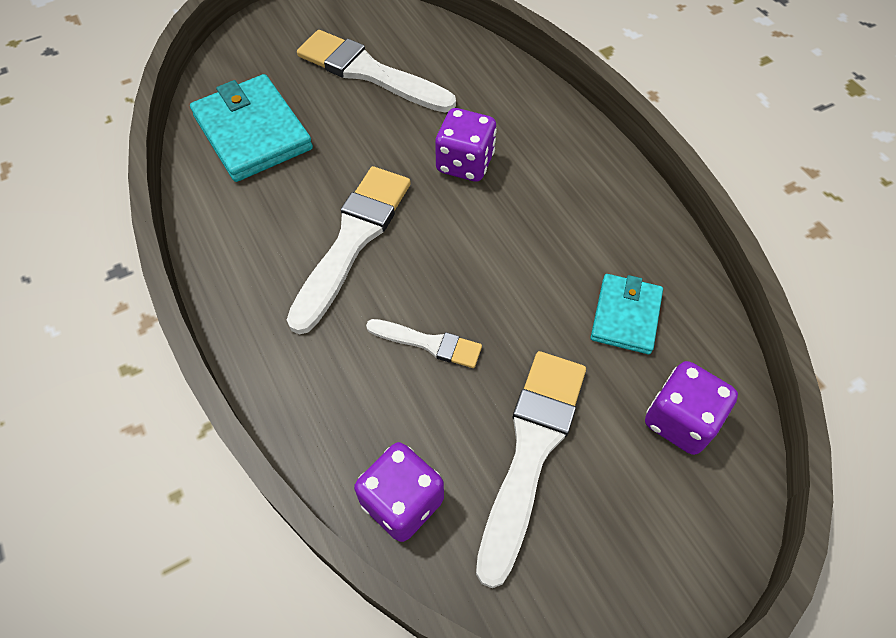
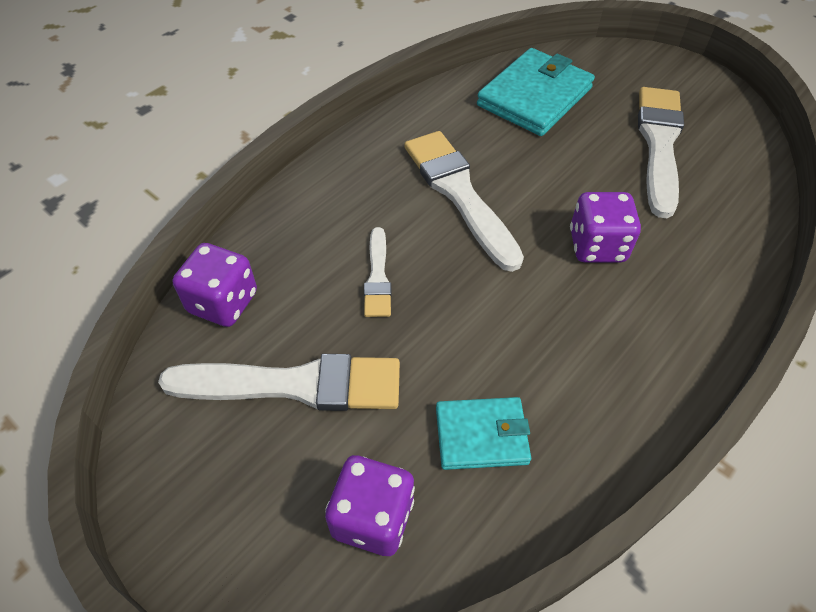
camera: 70 degrees right, 5 degrees down
white brush [287,166,411,335] -> white brush turned 120 degrees counterclockwise [404,131,524,272]

